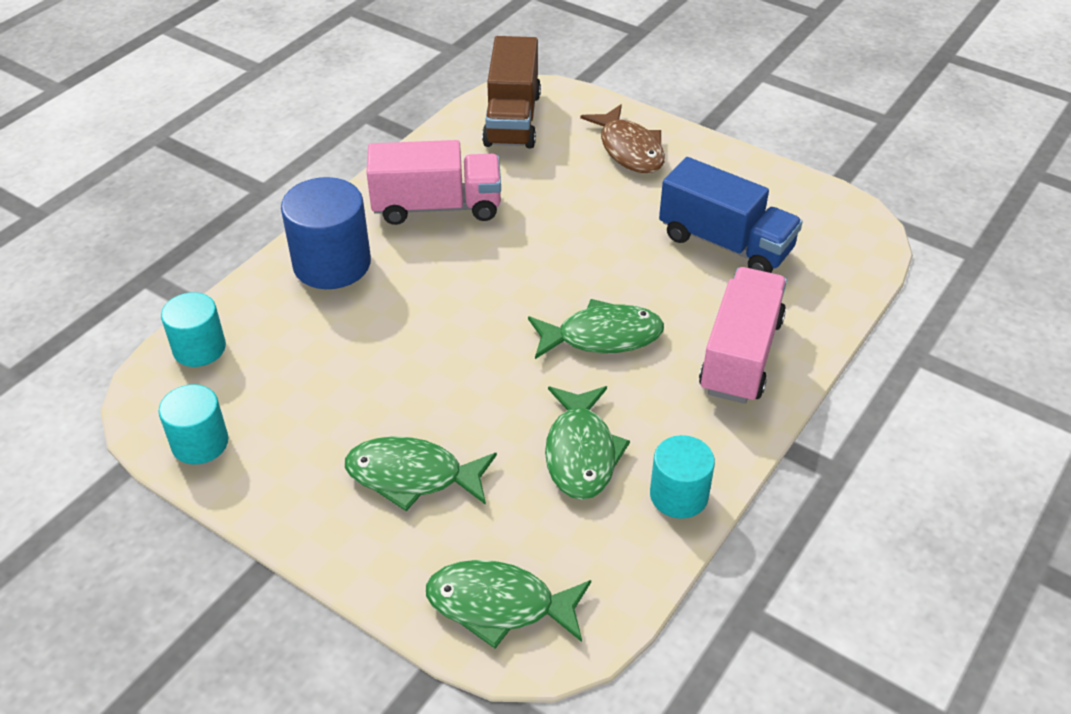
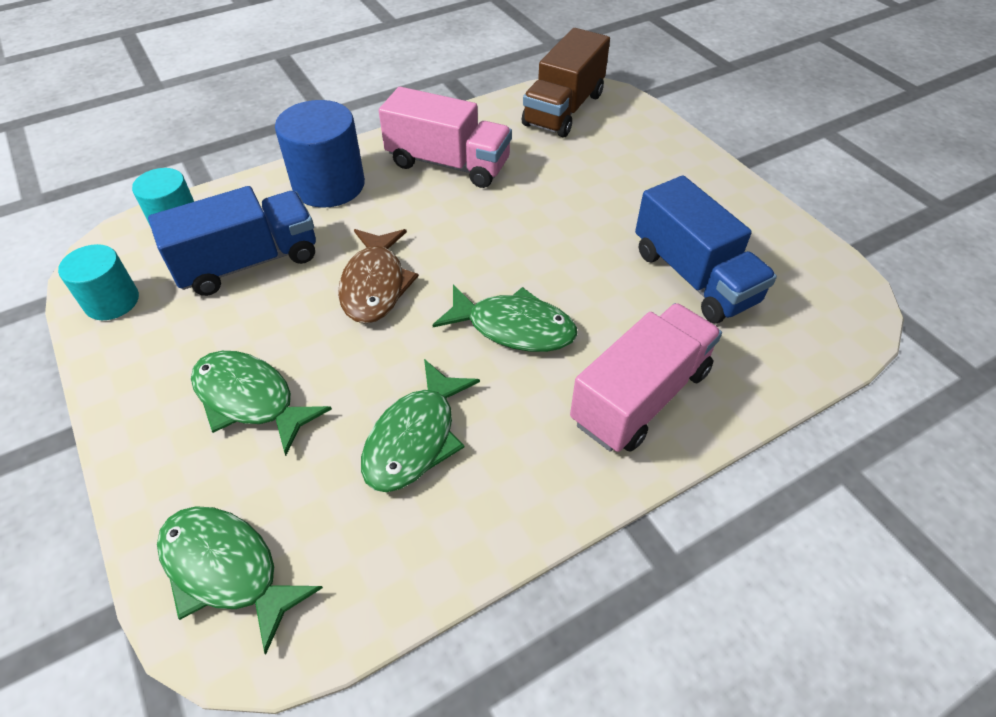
camera: 25 degrees right, 5 degrees up
brown fish [580,104,665,173] -> brown fish moved to [338,229,419,324]
turquoise cylinder [650,435,715,519] -> none
none -> blue truck [148,186,316,296]

